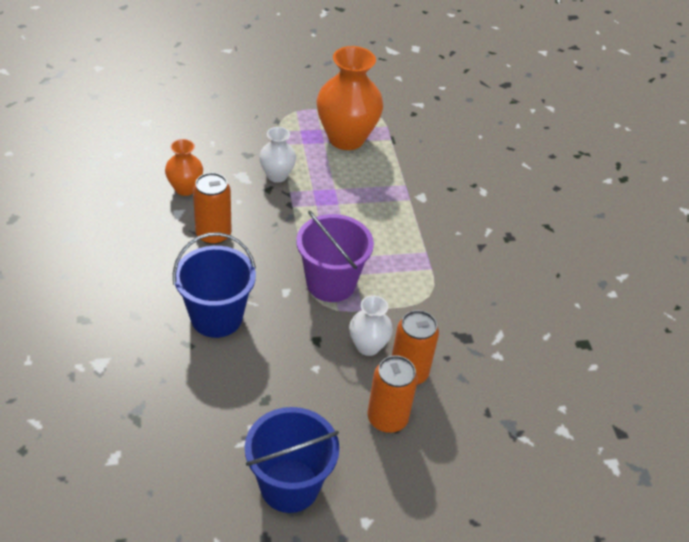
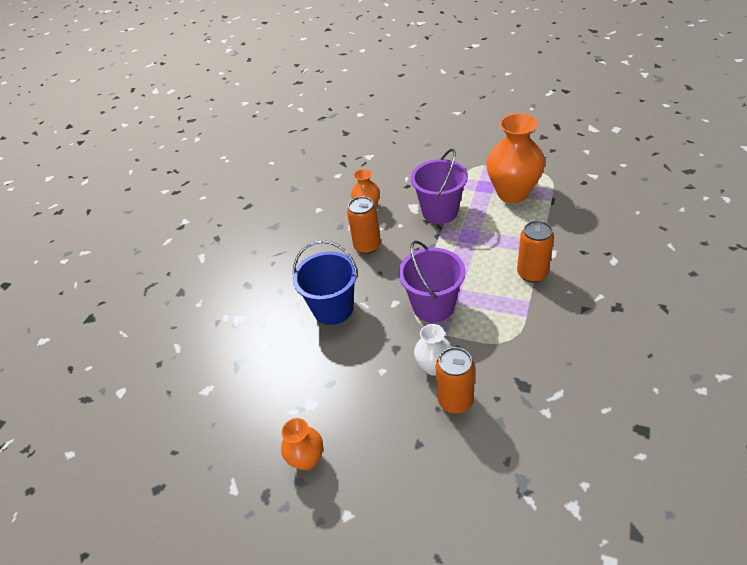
camera: 40 degrees right, 0 degrees up
blue bucket [245,407,339,513] -> orange vase [281,418,323,470]
white vase [259,127,296,183] -> purple bucket [411,149,468,224]
orange can [368,355,418,433] -> orange can moved to [517,221,554,282]

